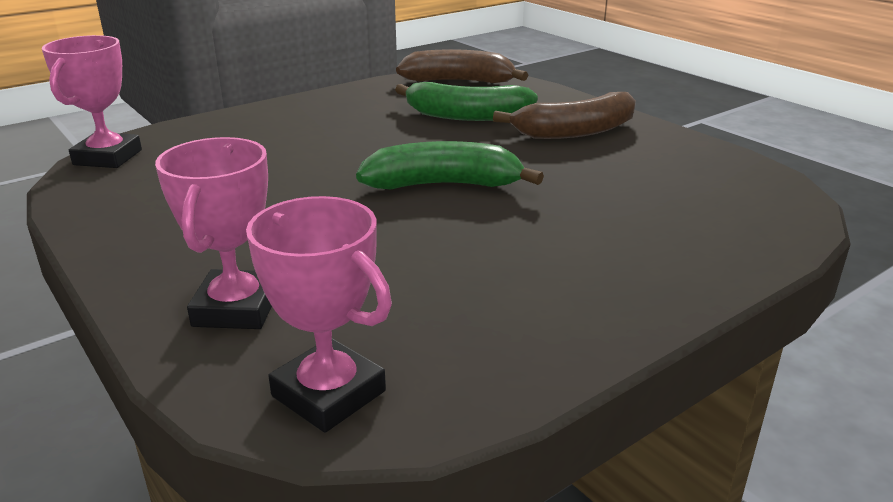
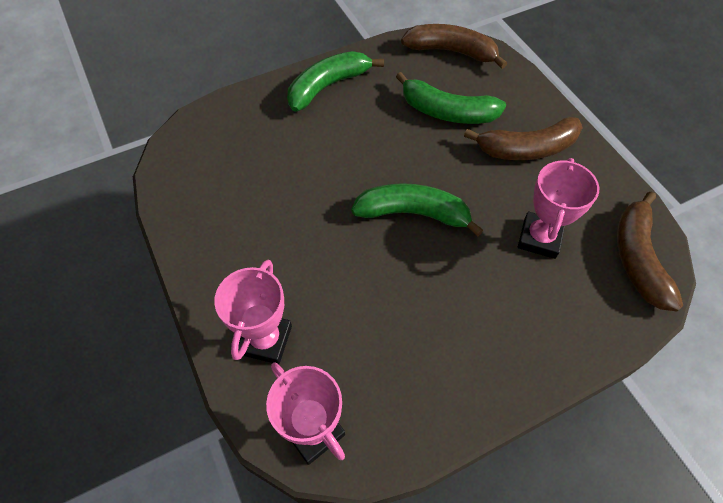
camera: 10 degrees right, 30 degrees up
pink trophy [42,35,142,168] -> pink trophy moved to [518,158,599,259]
none -> green banana [287,51,384,112]
none -> brown banana [617,191,683,311]

